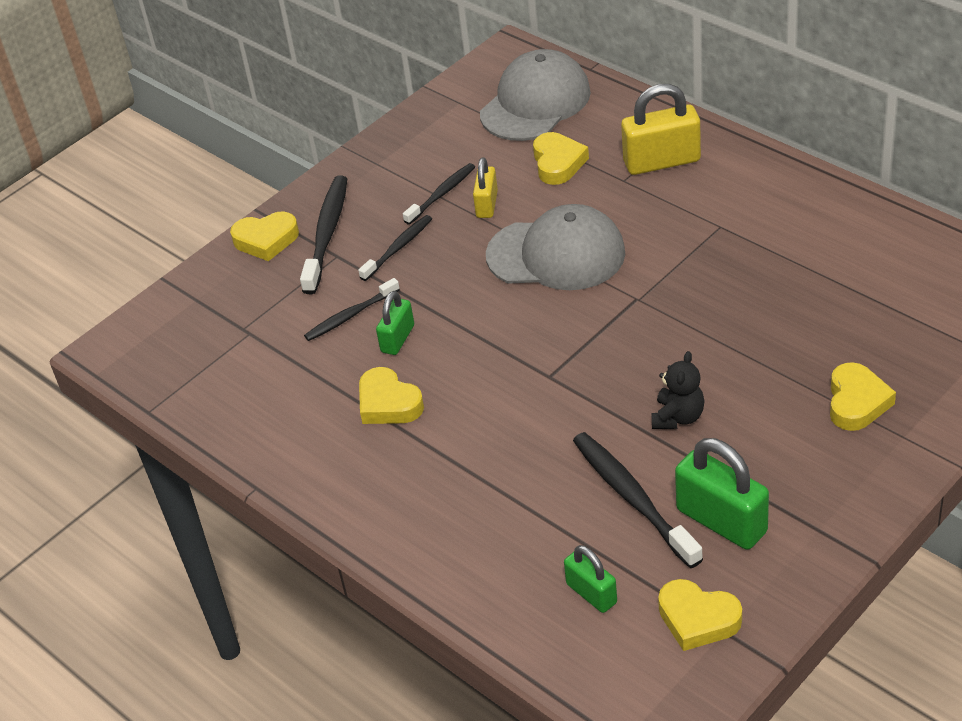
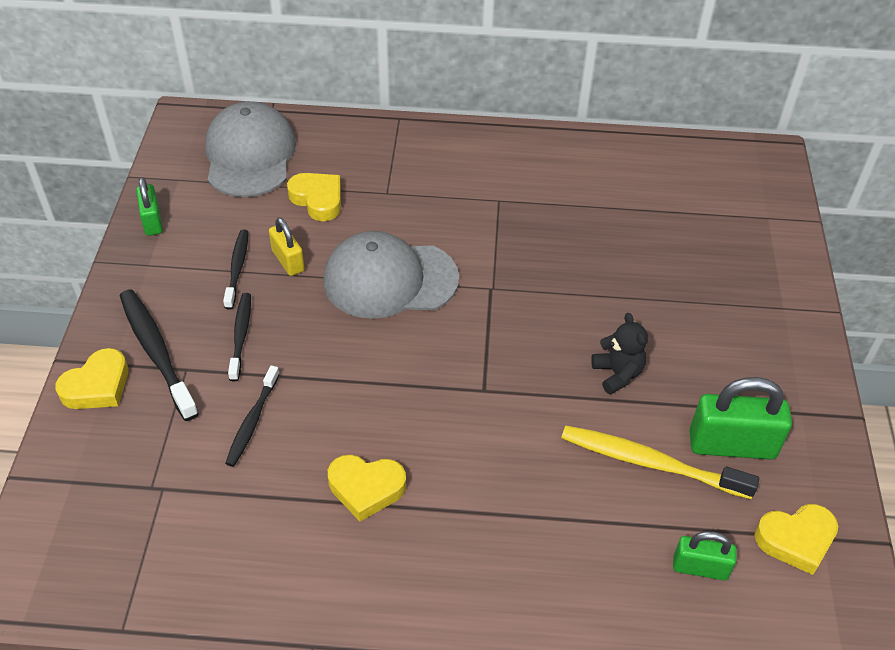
camera: 45 degrees left, 5 degrees up
green padlock [376,291,414,355] -> green padlock moved to [136,177,163,236]
grey cap [486,204,625,290] -> grey cap turned 150 degrees counterclockwise [323,231,459,319]
black toothbrush [573,432,703,568] -> yellow toothbrush [561,426,759,499]
yellow padlock [621,84,701,175] -> none
yellow heart [830,362,896,431] -> none

